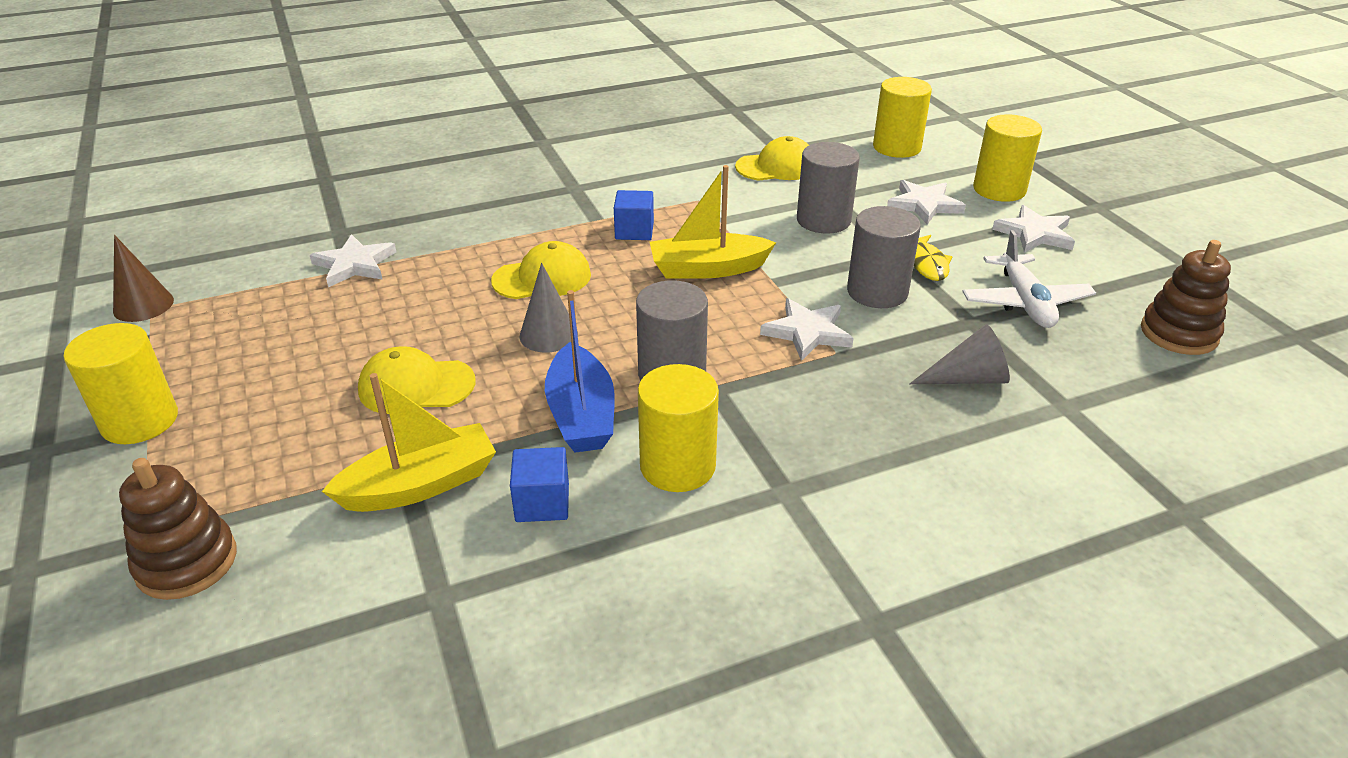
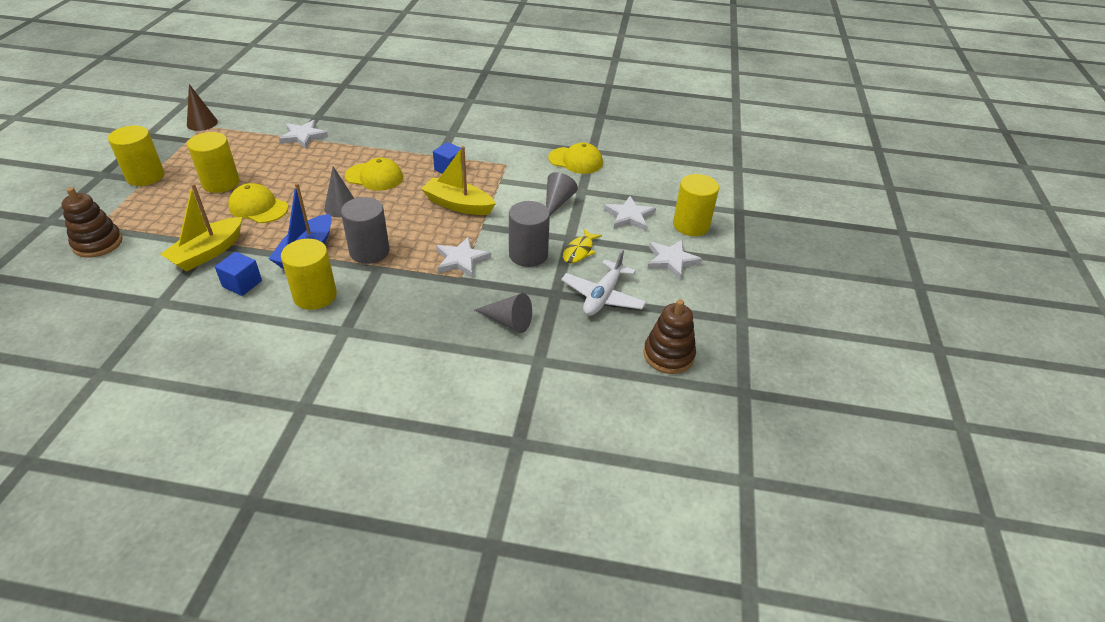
camera: 30 degrees right, 5 degrees up
yellow boat [322,373,496,512] -> yellow boat turned 120 degrees clockwise [160,183,242,272]
grey cylinder [797,142,860,234] -> grey cone [546,172,578,215]
yellow cylinder [873,77,932,158] -> yellow cylinder moved to [187,132,239,193]

